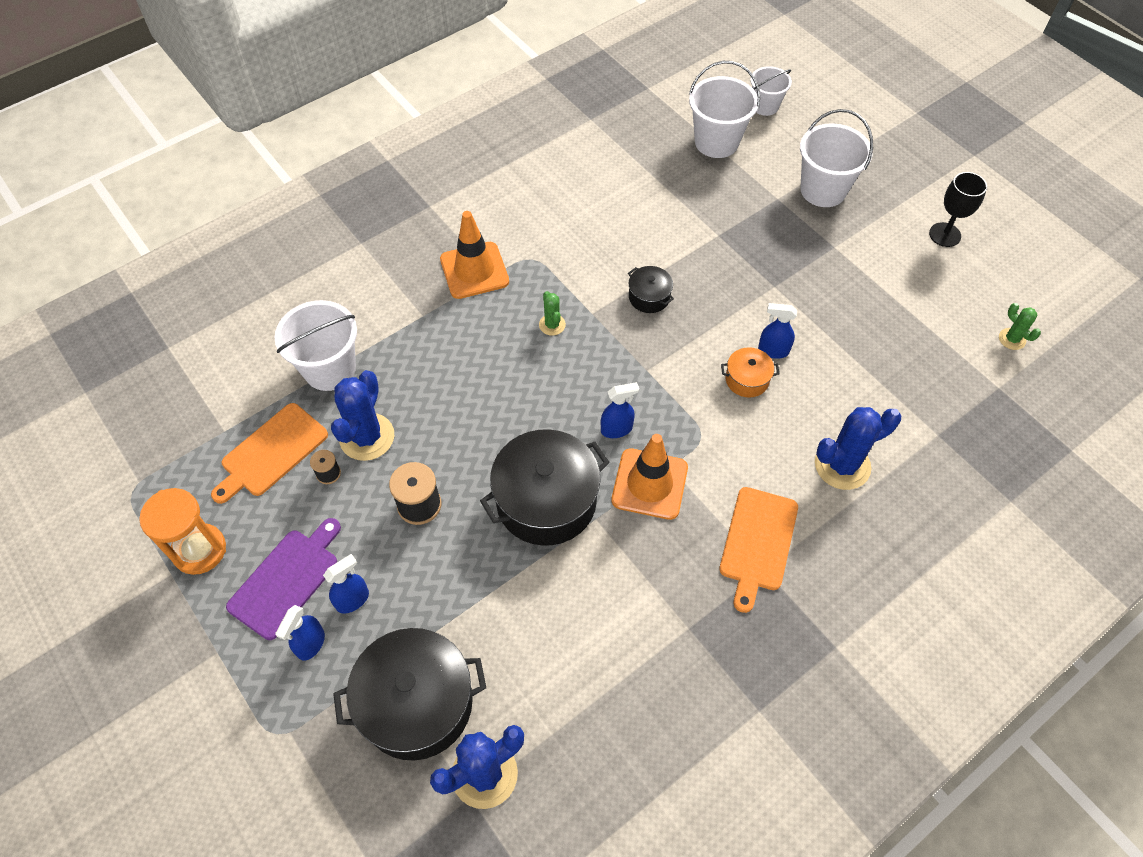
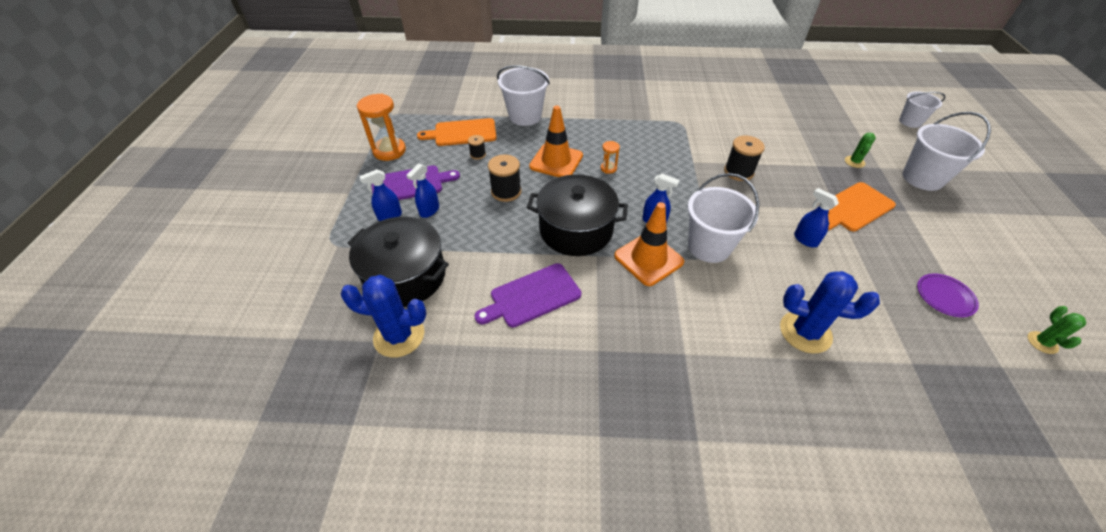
camera: 40 degrees right, 10 degrees down
blue spray bottle [323,554,369,614] -> blue spray bottle turned 120 degrees clockwise [406,163,439,218]
blue cactus [331,370,394,461] -> none
orange traffic cone [440,211,509,299] -> orange traffic cone moved to [529,106,583,177]
green cactus [539,291,566,336] -> green cactus moved to [845,133,876,168]
black pot [628,266,674,313] -> black spool [724,136,765,181]
white bucket [689,61,760,158] -> white bucket moved to [688,173,759,263]
orange cutting board [719,487,798,613] -> orange cutting board moved to [828,182,896,231]
orange pot [721,347,779,398] -> none
black goblet [929,172,987,247] -> none
none -> purple cutting board [475,263,581,328]
none -> orange hourglass [601,141,620,174]
none -> purple plate [917,273,979,317]

